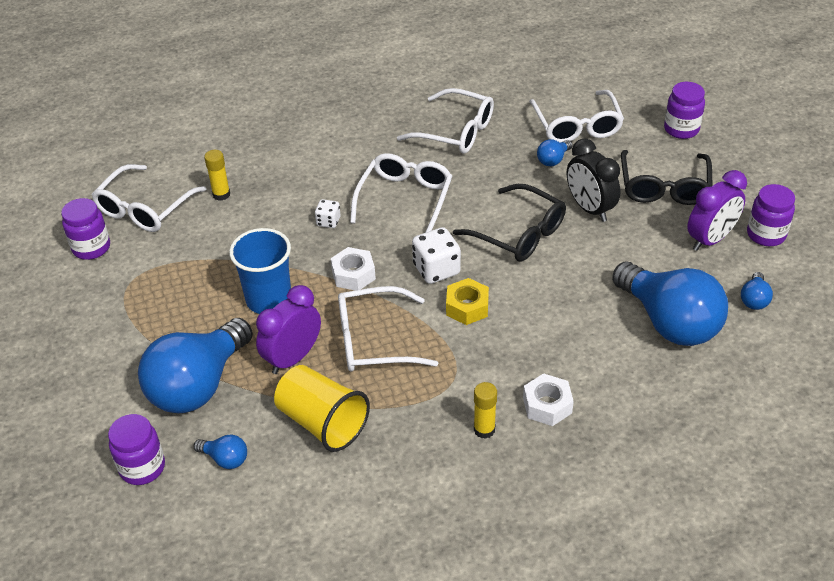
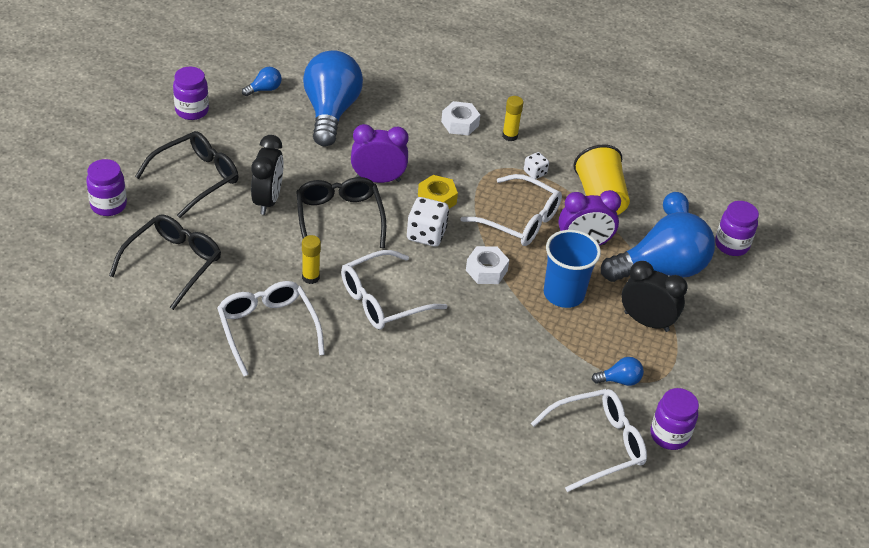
camera: 145 degrees left, 0 degrees up
yellow glue stick [204,150,230,201] -> yellow glue stick moved to [302,235,321,284]
white dice [315,199,340,228] -> white dice moved to [524,152,549,179]
white glasses [529,90,624,143] -> black glasses [109,214,221,310]
blue light bulb [537,139,573,166] -> blue light bulb moved to [592,357,644,386]
purple clock [687,170,747,251] -> purple clock moved to [351,124,409,183]
none -> black clock [621,261,688,332]

